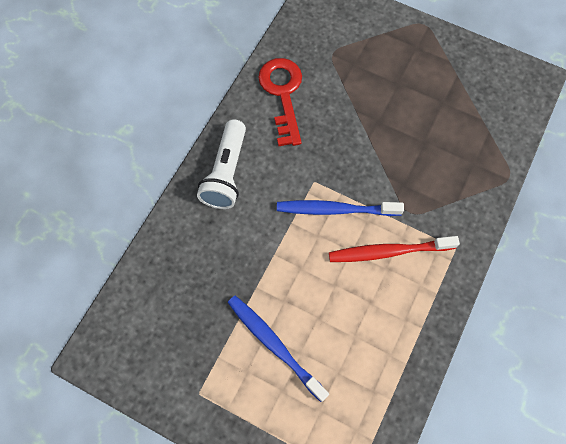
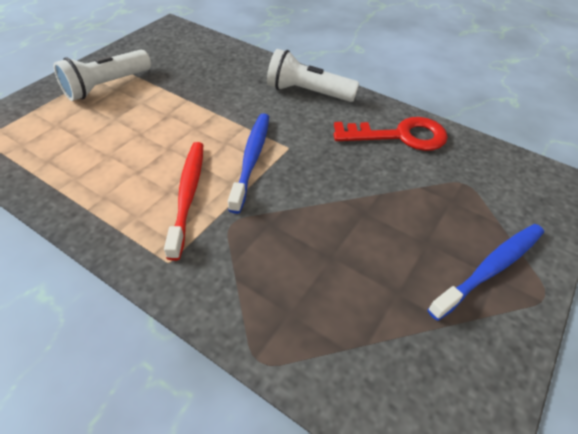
camera: 95 degrees right, 20 degrees down
blue toothbrush [228,296,329,402] -> blue toothbrush moved to [427,224,544,321]
none -> white flashlight [53,50,151,101]

